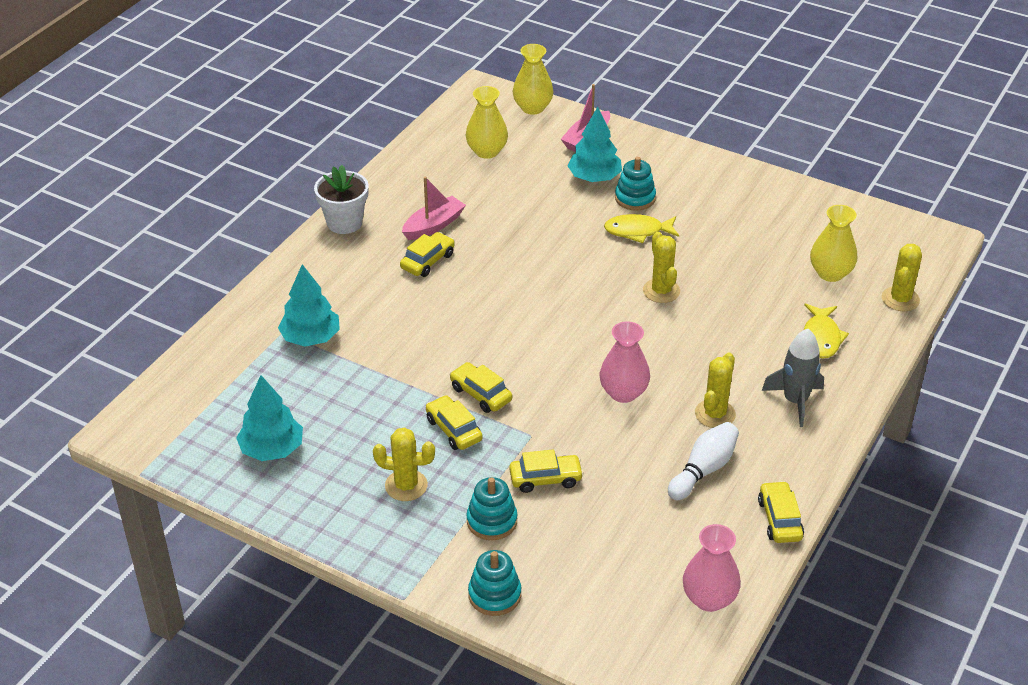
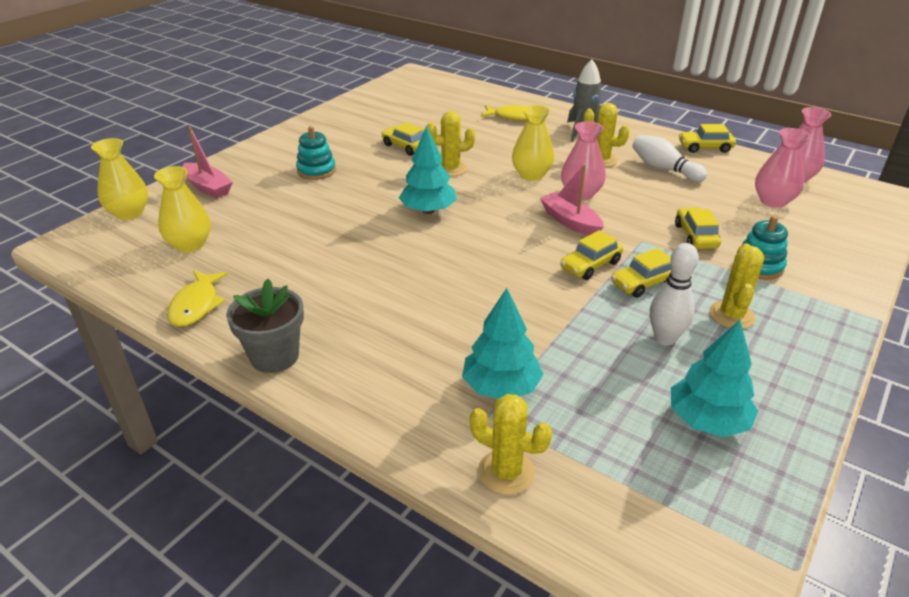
camera: 85 degrees left, 5 degrees down
white flower pot [314,165,369,234] -> grey flower pot [226,279,304,373]
yellow car [400,232,455,277] -> yellow car moved to [381,122,424,156]
pink boat [402,176,466,240] -> pink boat moved to [540,164,604,236]
turquoise stacking toy [468,550,521,616] -> none
turquoise tree [567,107,622,182] -> turquoise tree moved to [399,126,457,214]
yellow fish [604,214,679,243] -> yellow fish moved to [167,271,228,327]
yellow vase [810,205,857,282] -> yellow vase moved to [512,105,554,181]
yellow cactus [882,244,922,311] -> yellow cactus moved to [470,394,552,495]
none -> white bowling pin [650,243,699,345]
none -> pink vase [755,128,810,208]

